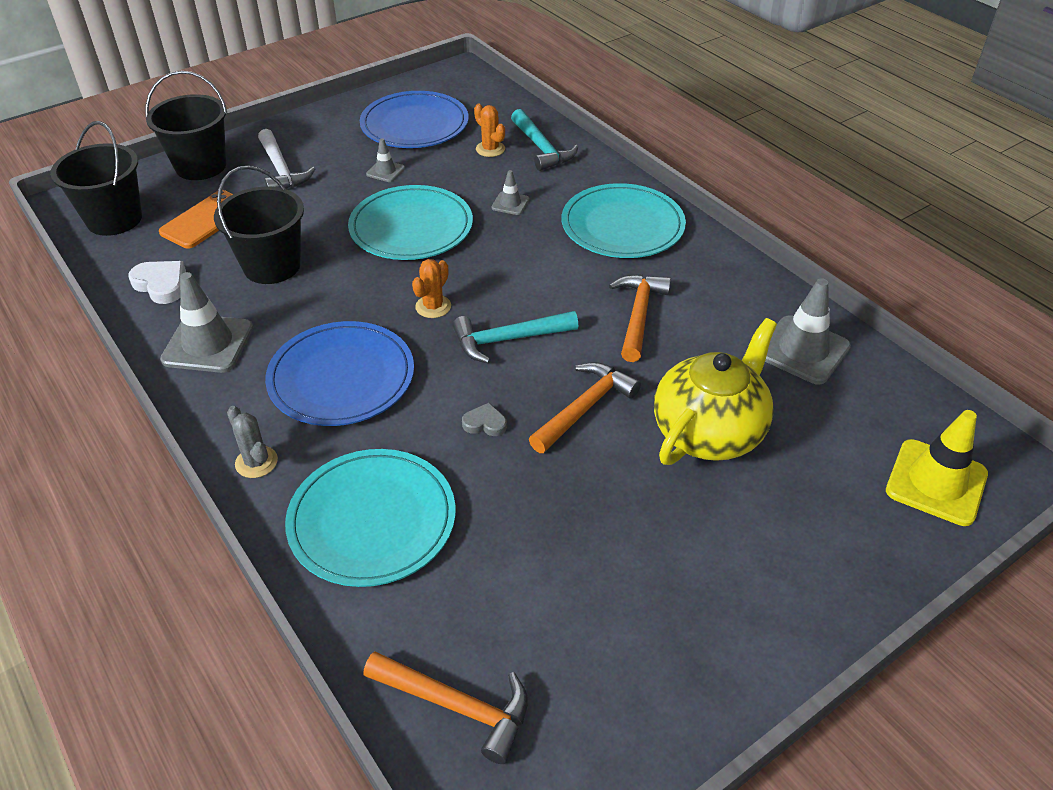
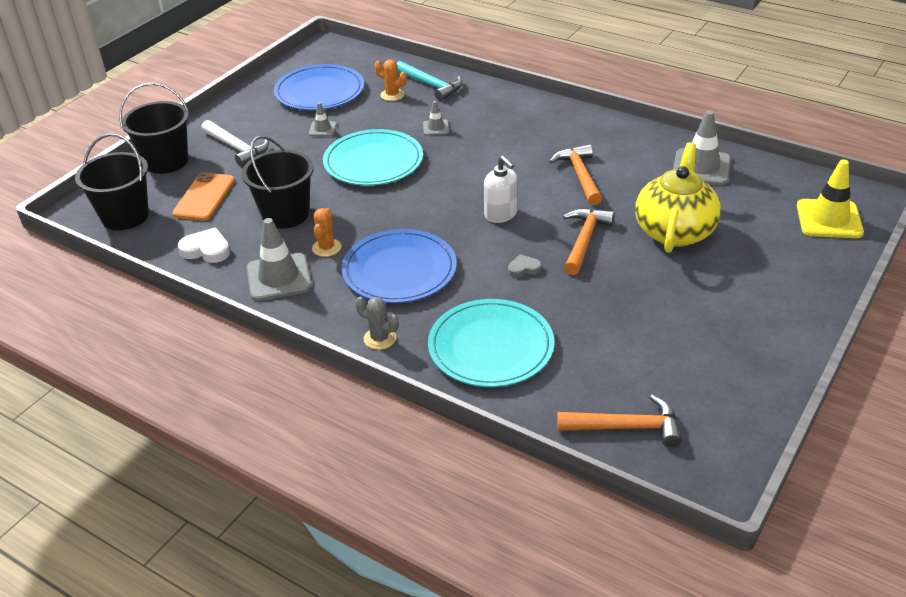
camera: 20 degrees left, 5 degrees down
orange cactus [412,259,451,318] -> orange cactus moved to [312,208,341,257]
turquoise hammer [452,311,578,364] -> white soap dispenser [484,156,518,223]
turquoise plate [562,183,686,258] -> none

